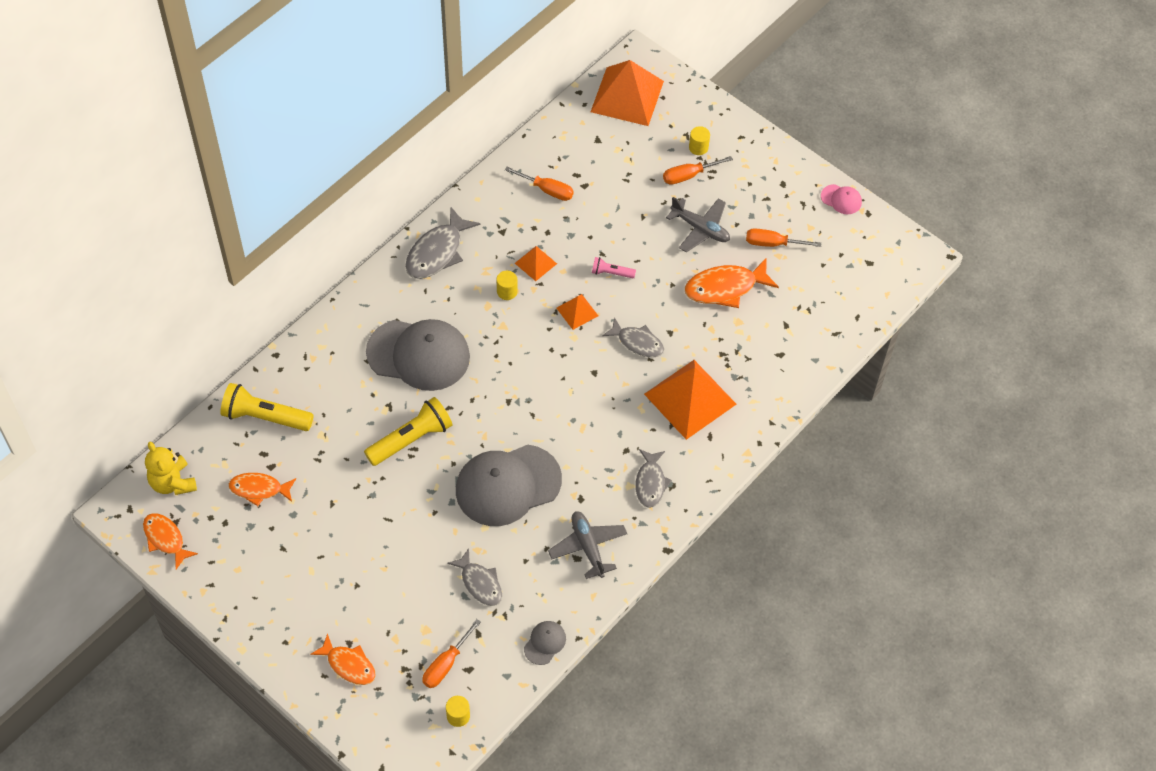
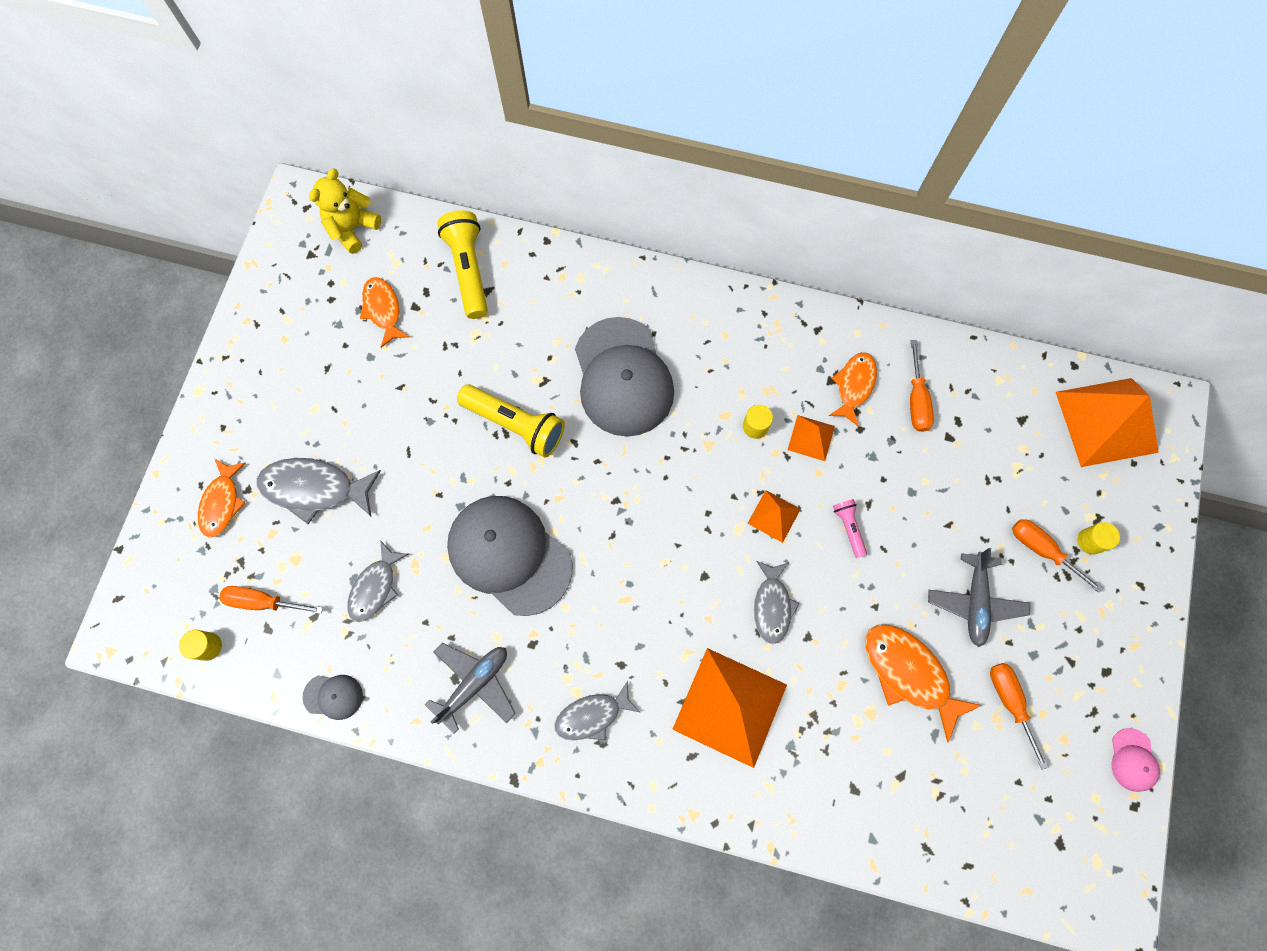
camera: 65 degrees right, 15 degrees up
orange fish [143,513,198,569] -> orange fish moved to [829,352,877,426]
grey fish [405,207,480,279] -> grey fish moved to [257,458,381,524]

